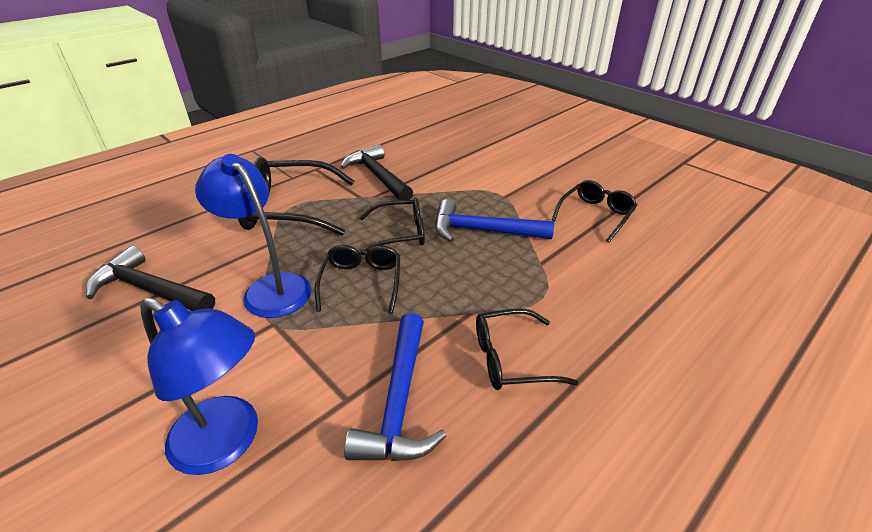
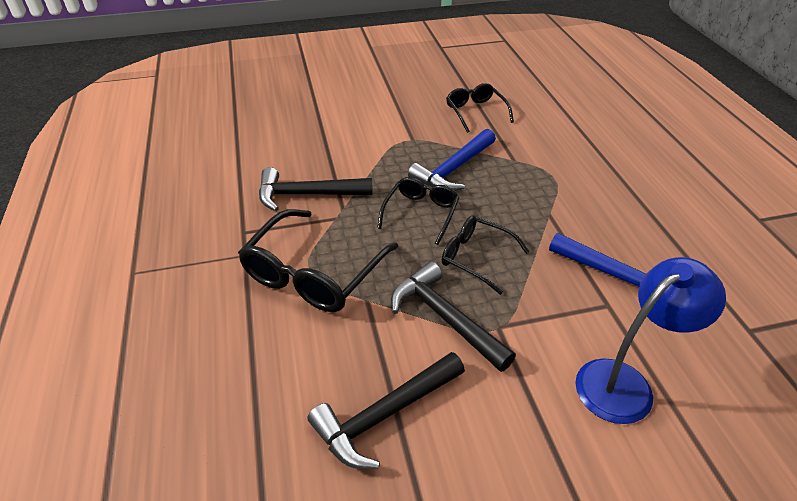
camera: 60 degrees left, 5 degrees up
blue lamp [195,154,312,318] -> black hammer [391,262,516,372]
black glasses [476,309,579,390] -> none

